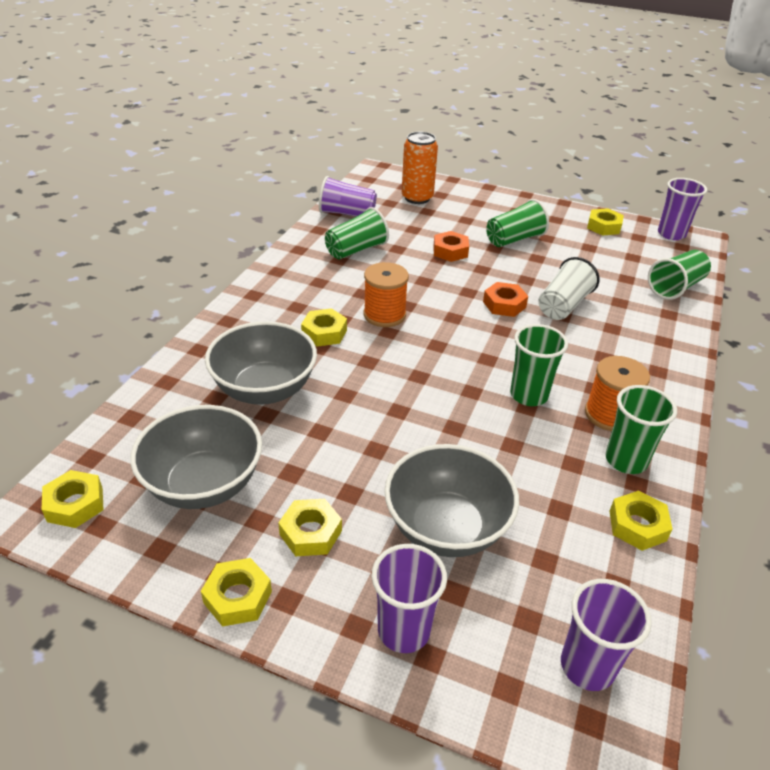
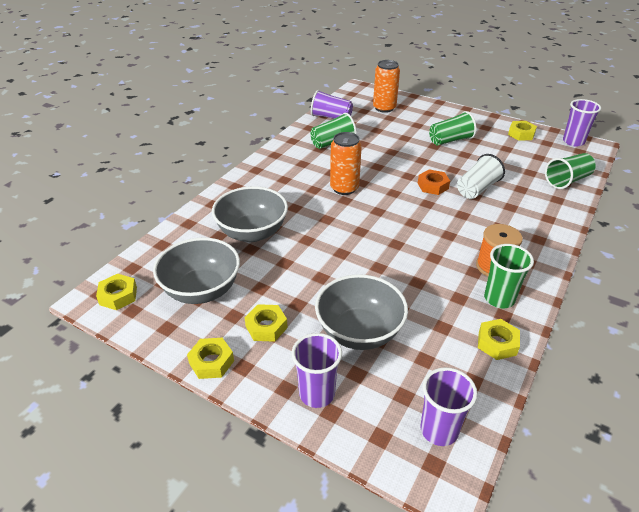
camera: 10 degrees right, 0 degrees up
yellow nut [301,308,347,347] -> none
orange spool [364,262,409,327] -> orange can [330,132,362,195]
orange nut [433,231,469,262] -> none
green cup [510,324,568,406] -> none

